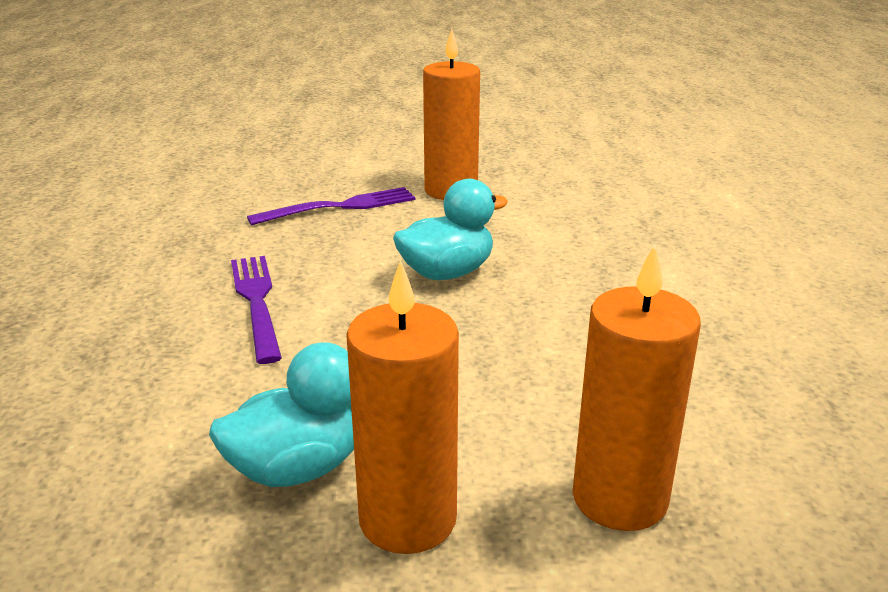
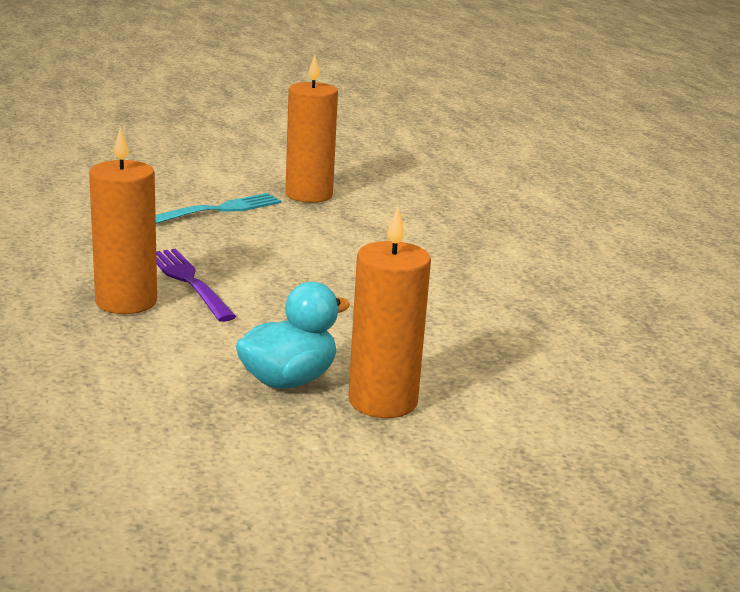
camera: 15 degrees left, 5 degrees down
purple fork [247,187,415,225] -> turquoise fork [156,193,282,224]
turquoise duck [393,179,508,280] -> none
orange candle [572,244,701,531] -> orange candle moved to [89,127,157,314]

